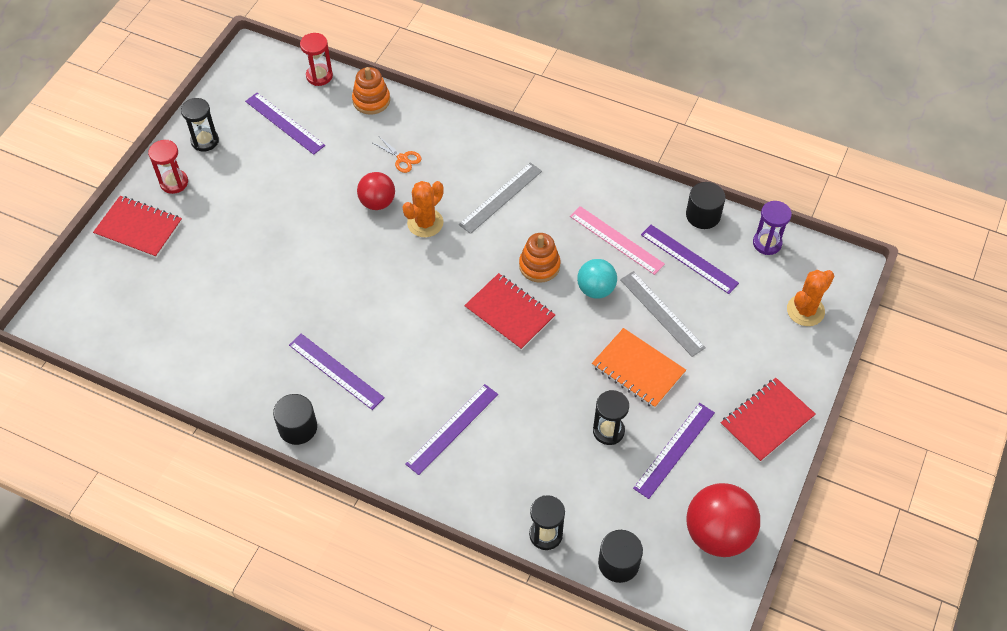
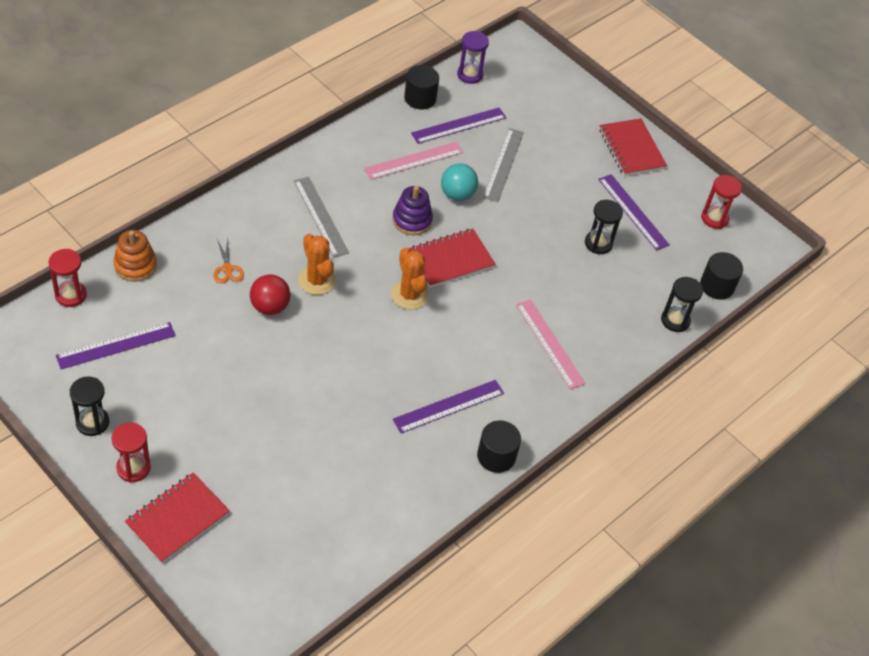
camera: 75 degrees left, 5 degrees down
orange scissors [373,137,422,173] -> orange scissors turned 105 degrees clockwise [213,239,244,283]
purple ruler [405,384,498,475] -> pink ruler [516,299,585,390]
orange stacking toy [519,233,560,283] -> purple stacking toy [392,186,433,235]
orange notebook [592,328,686,408] -> none
grey ruler [620,271,706,357] -> grey ruler turned 60 degrees counterclockwise [483,128,524,202]
red ball [686,483,760,557] -> red hourglass [701,175,742,229]
orange cactus [787,270,834,326] -> orange cactus moved to [391,248,428,310]

